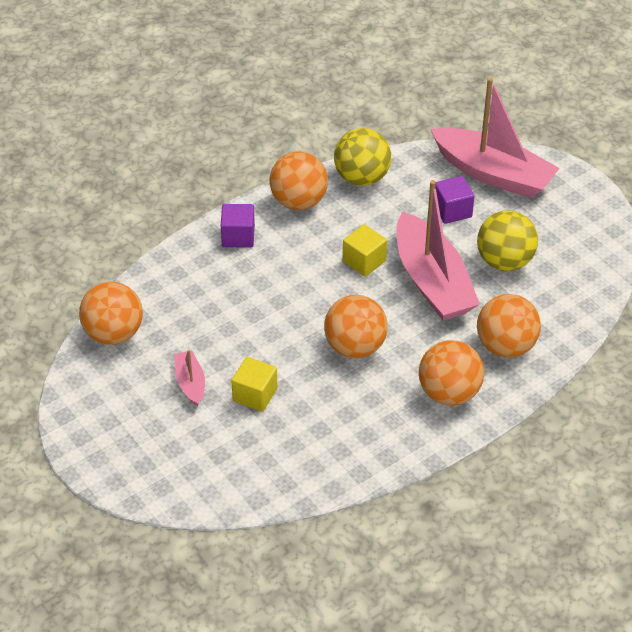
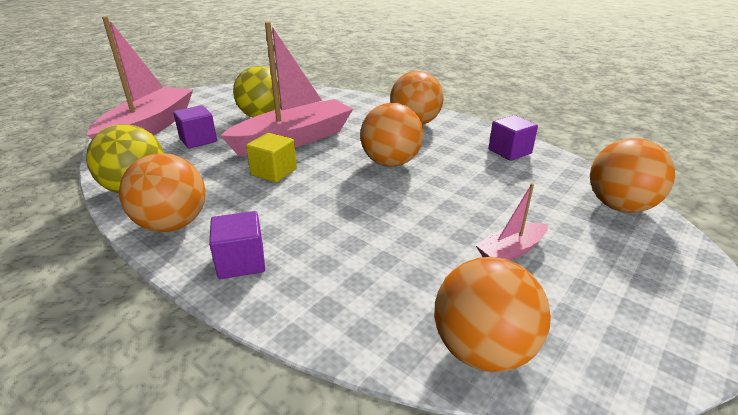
camera: 105 degrees left, 15 degrees down
yellow cube [231,357,277,412] -> none
orange ball [477,294,541,358] -> orange ball moved to [590,138,675,213]
none -> purple cube [489,115,538,161]

